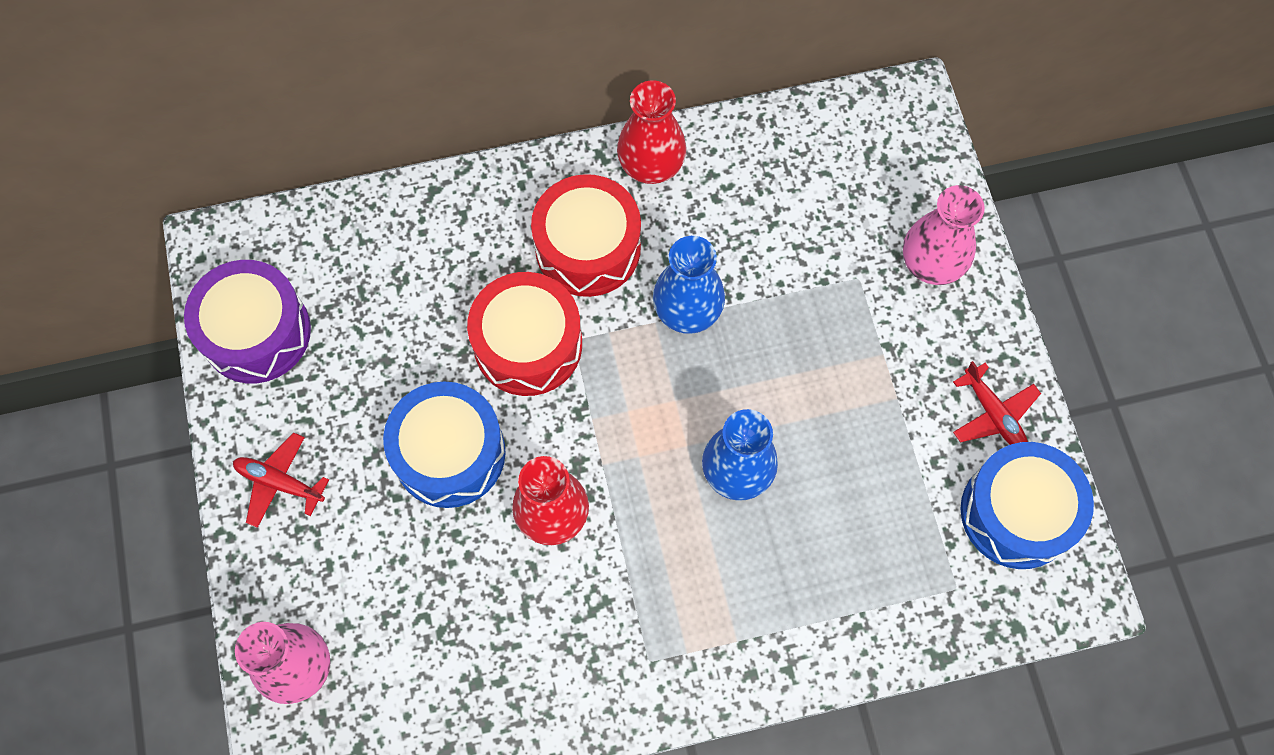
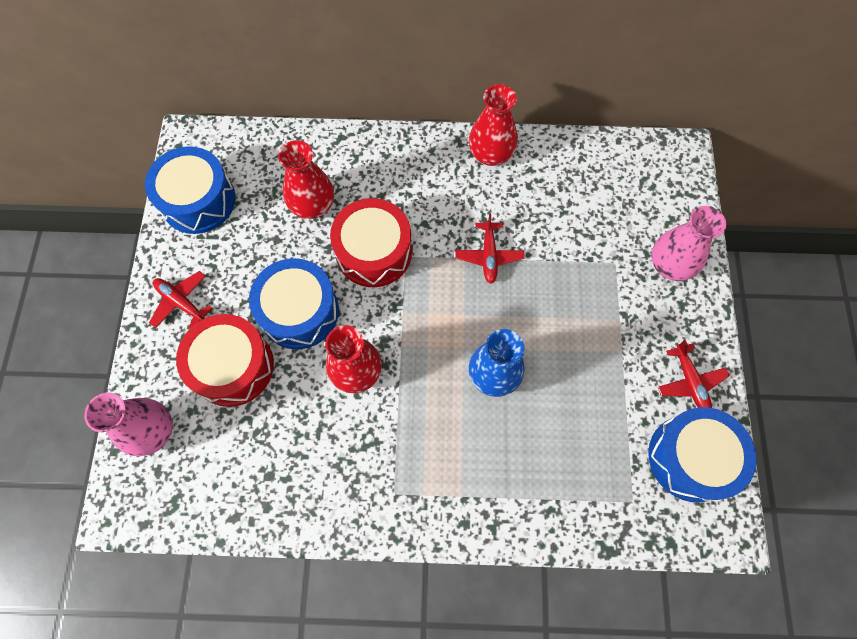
camera: 15 degrees right, 0 degrees up
purple drum [184,260,311,383] -> blue drum [145,146,236,234]
red drum [531,174,641,297] -> red drum moved to [176,314,274,407]
blue vase [653,236,725,334] -> red plane [455,213,524,284]
none -> red vase [278,140,334,219]

